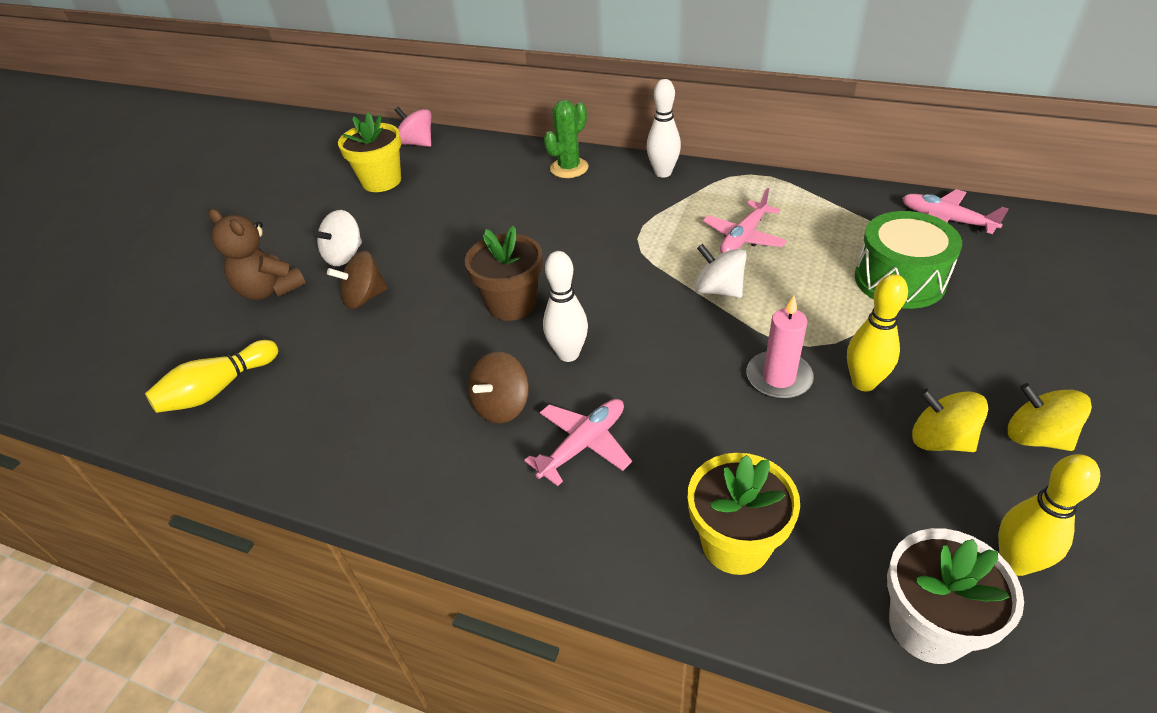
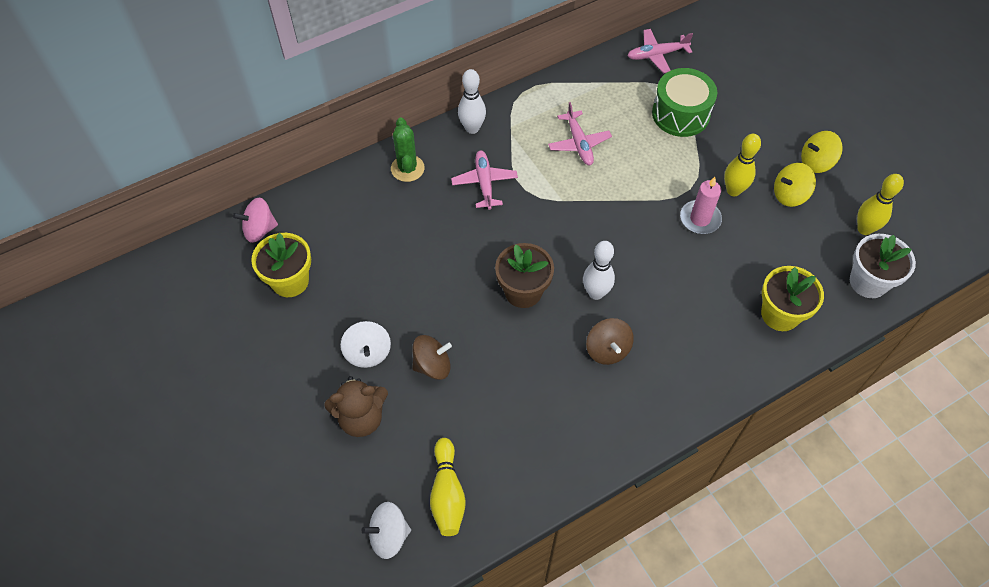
camera: 55 degrees left, 15 degrees up
brown spinning top [327,251,388,309] -> brown spinning top turned 120 degrees counterclockwise [412,335,452,380]
pink plane [524,399,632,486] -> pink plane moved to [451,150,518,210]
white spinning top [694,244,747,298] -> white spinning top moved to [361,502,411,559]

